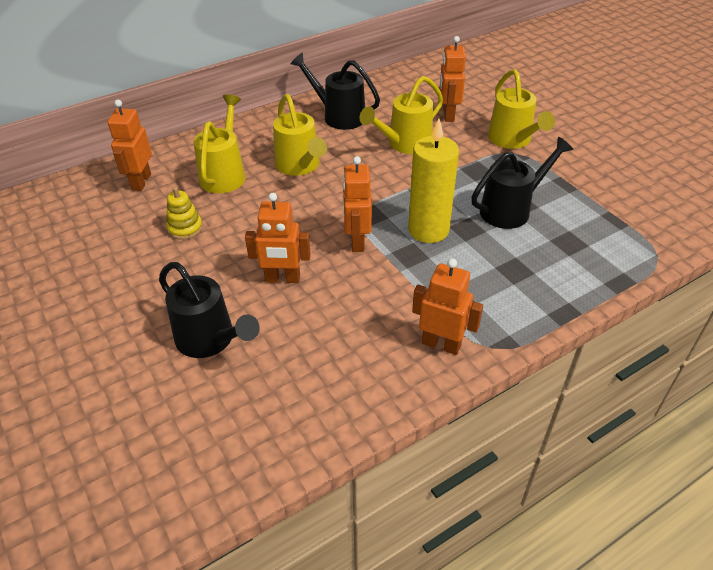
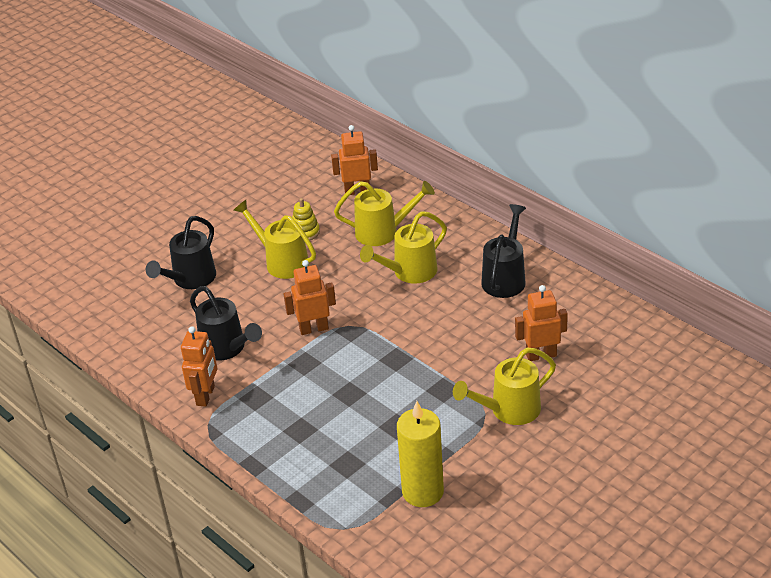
camera: 80 degrees right, 5 degrees down
orange robot [245,193,311,283] -> none
yellow watering can [360,76,443,154] -> yellow watering can moved to [233,200,316,279]
yellow candle [408,119,459,243] -> yellow candle moved to [397,401,444,507]
black watering can [471,137,573,229] -> black watering can moved to [190,286,262,361]

